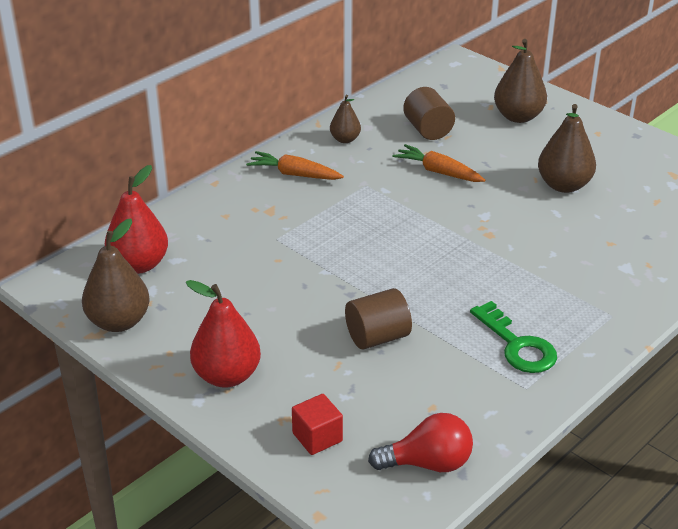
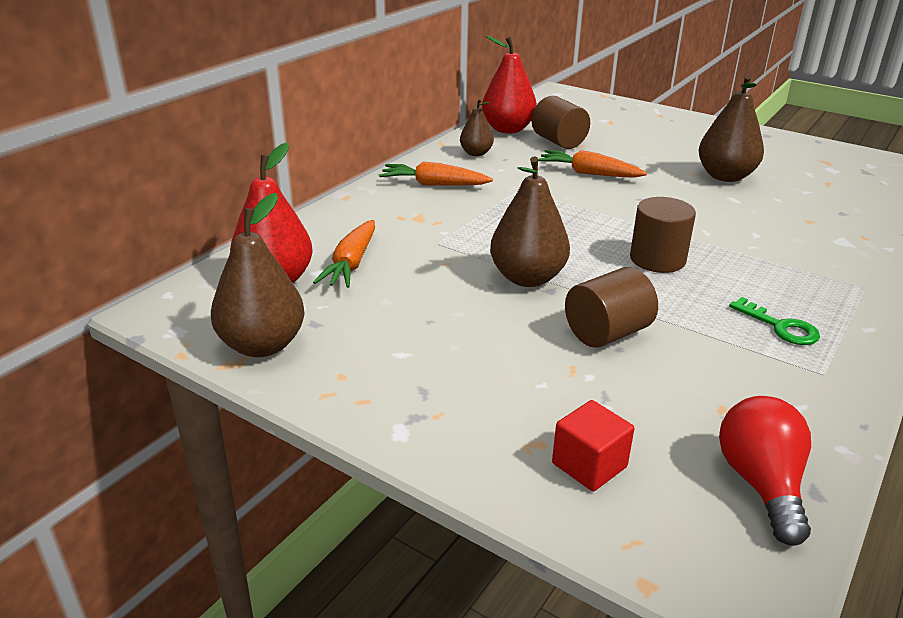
camera: 10 degrees left, 5 degrees down
red pear [186,280,261,388] -> red pear moved to [482,36,537,134]
red light bulb [368,413,473,472] -> red light bulb turned 75 degrees counterclockwise [719,396,811,546]
green key [470,301,557,373] -> green key [729,297,820,345], size x0.65
brown pear [494,39,547,123] -> brown pear moved to [490,157,570,287]
none -> orange carrot [313,220,375,288]
none -> brown cylinder [630,197,696,273]

